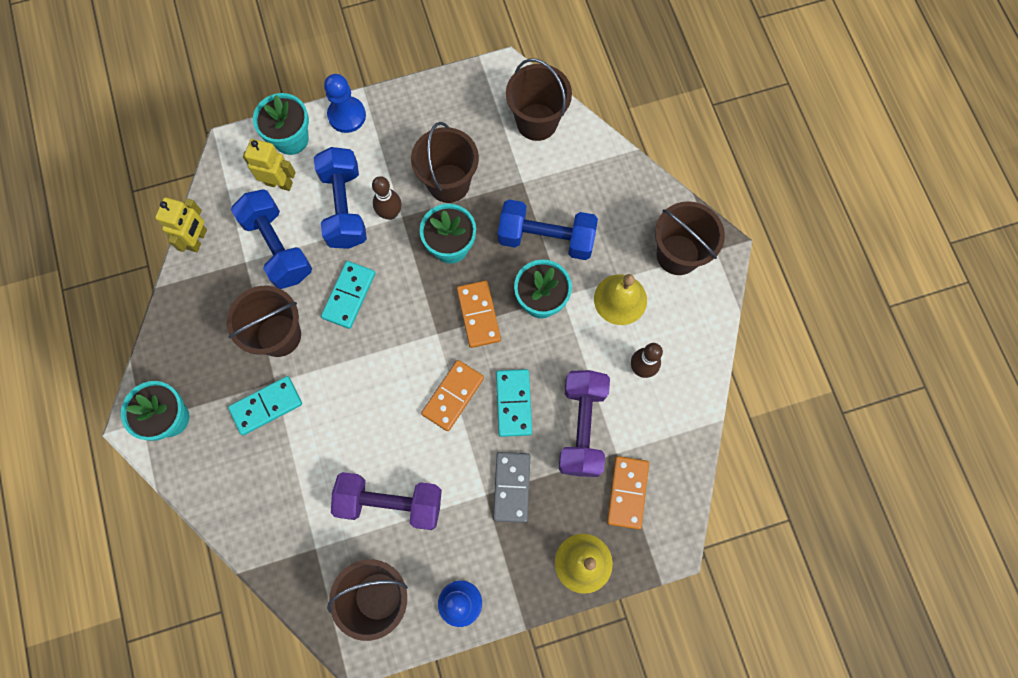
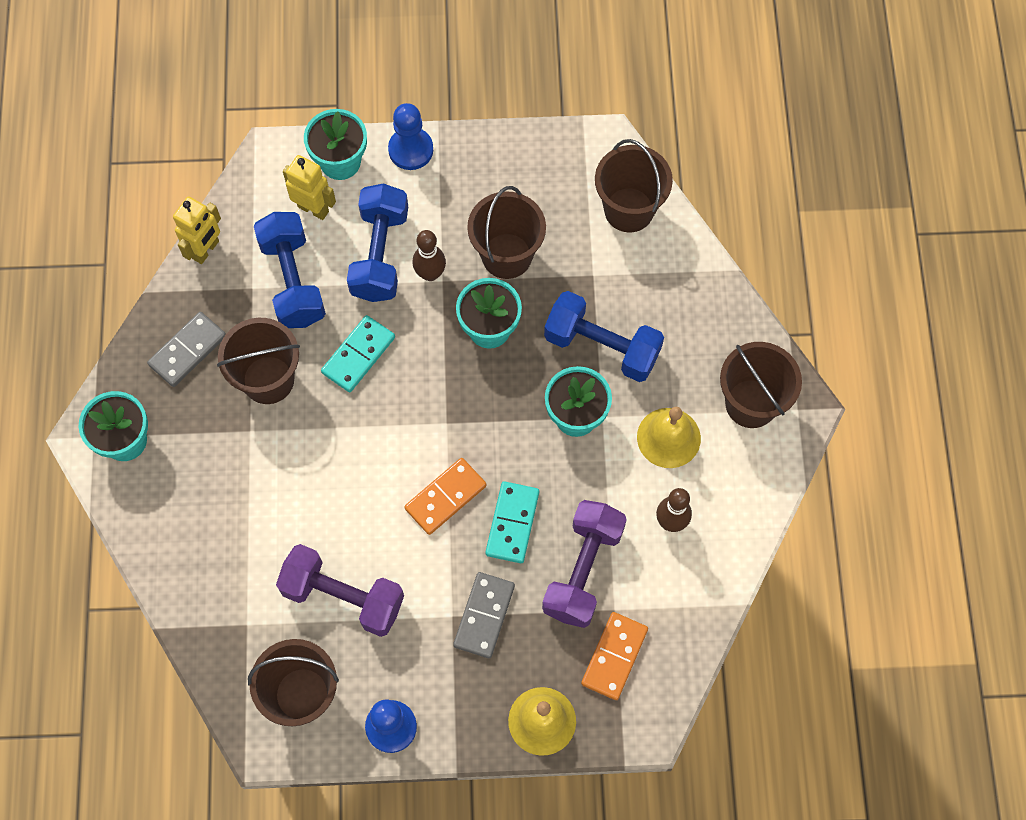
camera: 15 degrees right, 5 degrees down
turquoise domino [228,376,302,435] -> none
orange domino [457,280,501,348] -> none
none -> grey domino [147,312,226,387]

